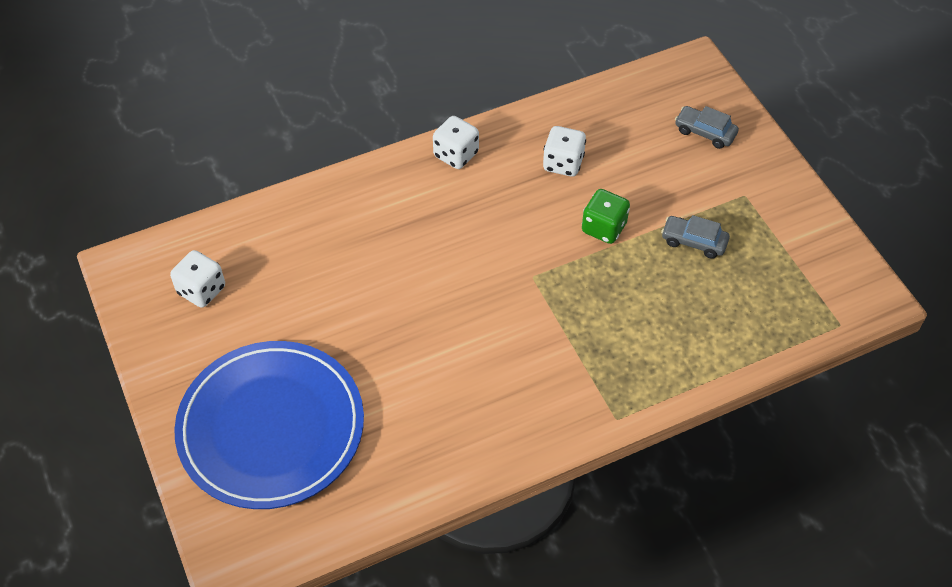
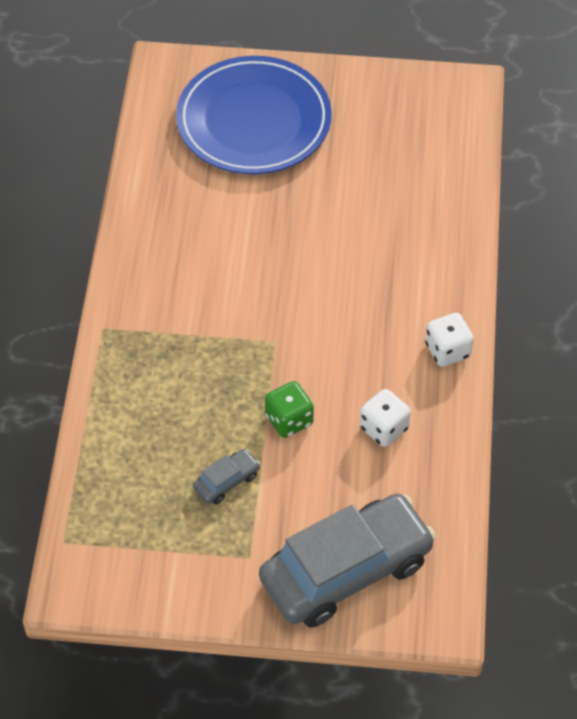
camera: 120 degrees right, 0 degrees up
white dice [170,250,225,308] -> none
grey car [675,106,739,149] -> grey car [259,494,436,628], size x2.45

